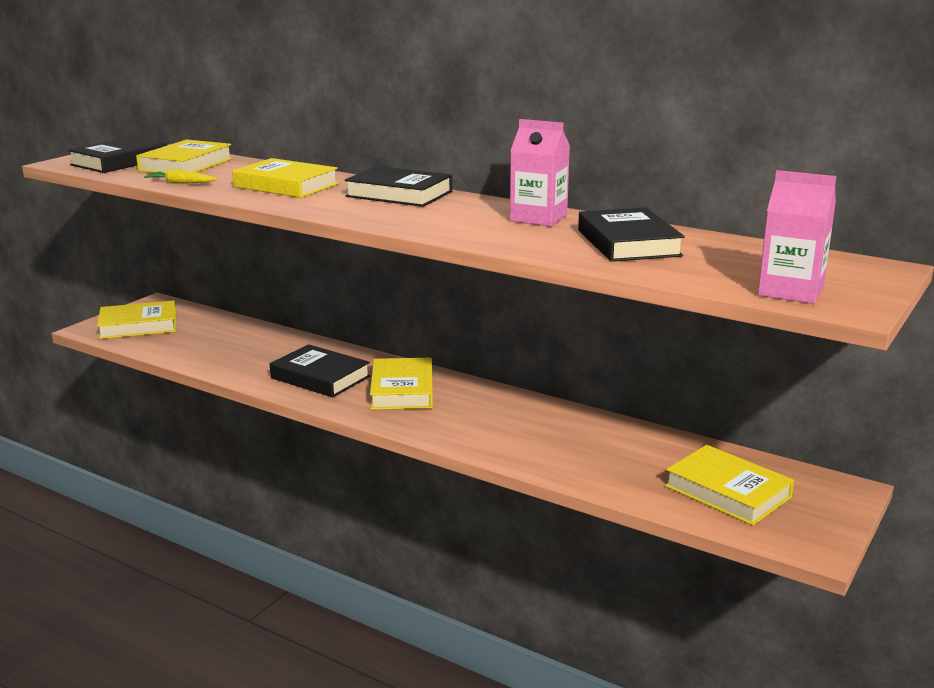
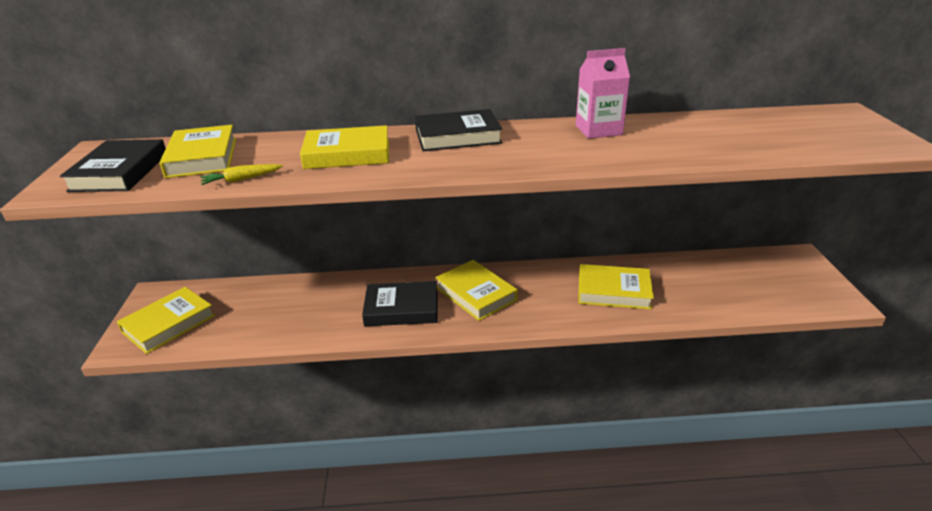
camera: 35 degrees left, 10 degrees up
black book [578,207,685,262] -> none
yellow book [665,445,794,525] -> yellow book moved to [578,264,654,309]
pink carton [758,170,836,304] -> none

